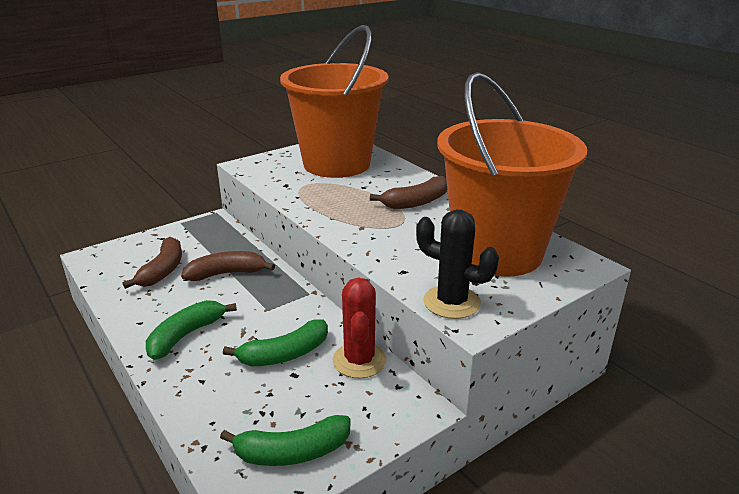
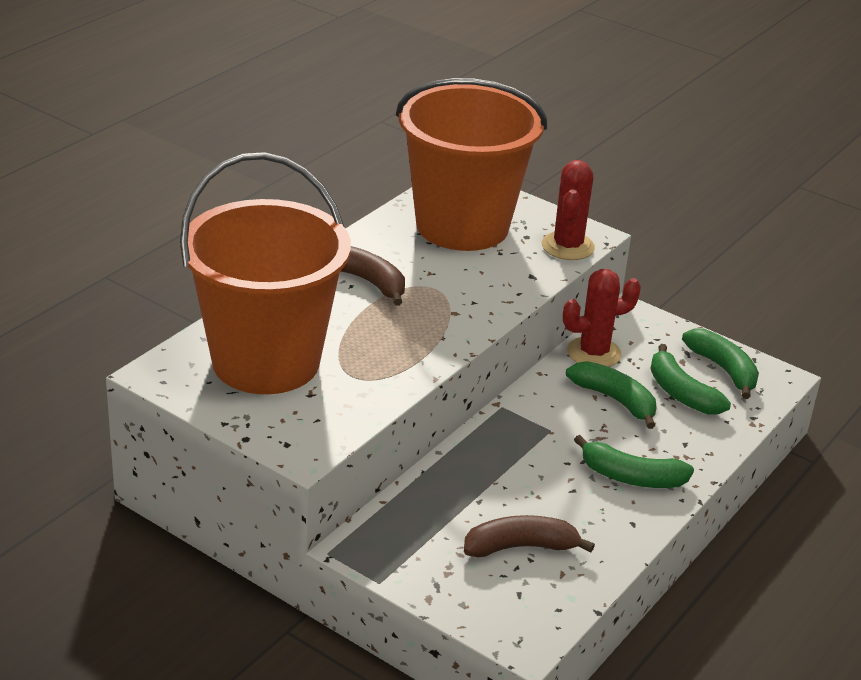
camera: 110 degrees left, 5 degrees up
brown banana [181,251,275,281] -> none
black cactus [416,209,499,319] -> red cactus [542,160,595,260]
none -> green banana [650,344,731,415]

